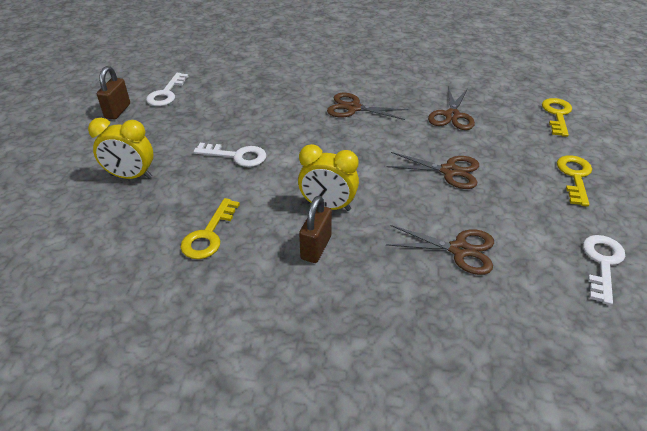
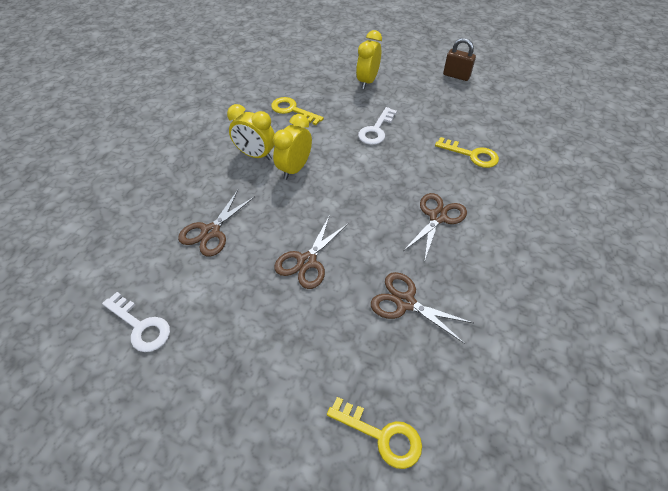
camera: 105 degrees right, 10 degrees up
white key [146,73,188,106] -> none
brown padlock [299,196,332,263] -> yellow clock [227,104,275,160]
yellow key [557,155,592,207] -> yellow key moved to [435,137,499,168]

